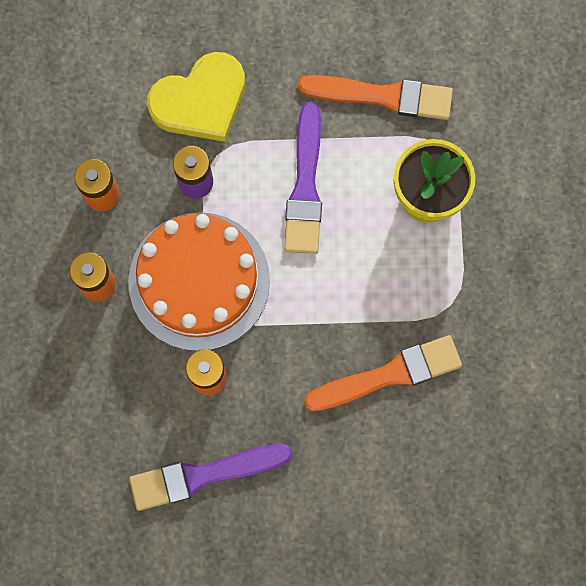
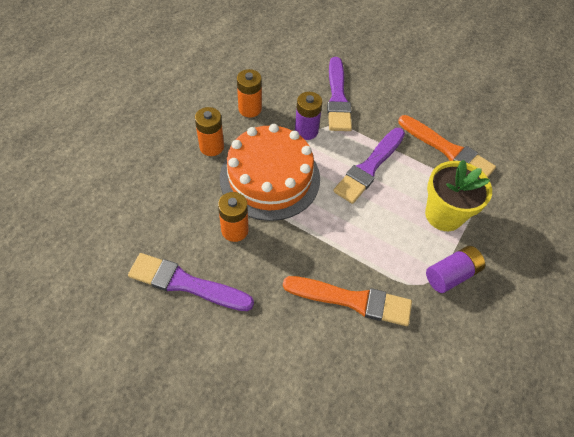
camera: 30 degrees right, 20 degrees down
yellow heart [147,52,245,142] -> purple brush [327,57,352,131]
none -> purple battery [426,246,485,293]

